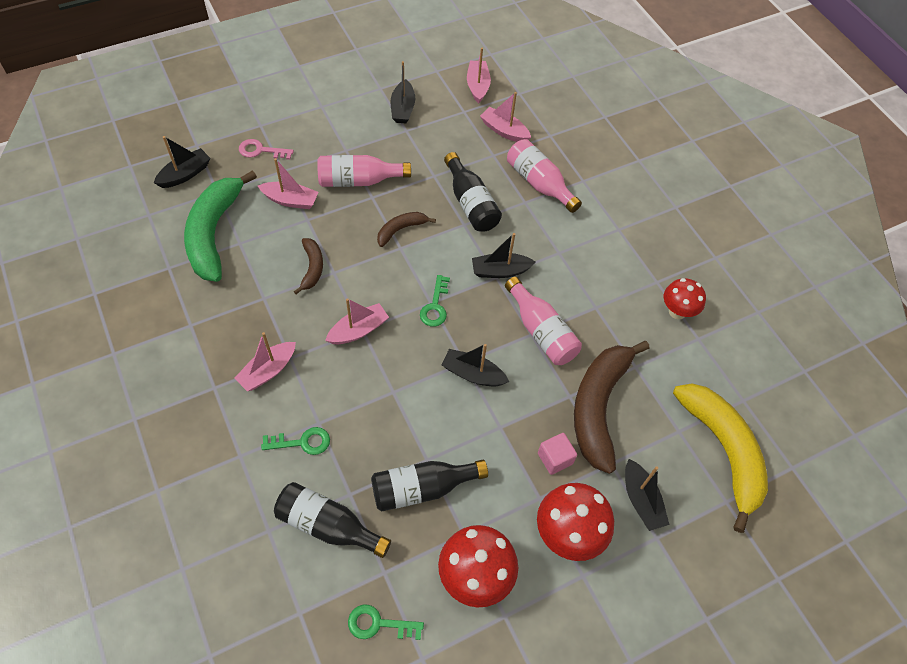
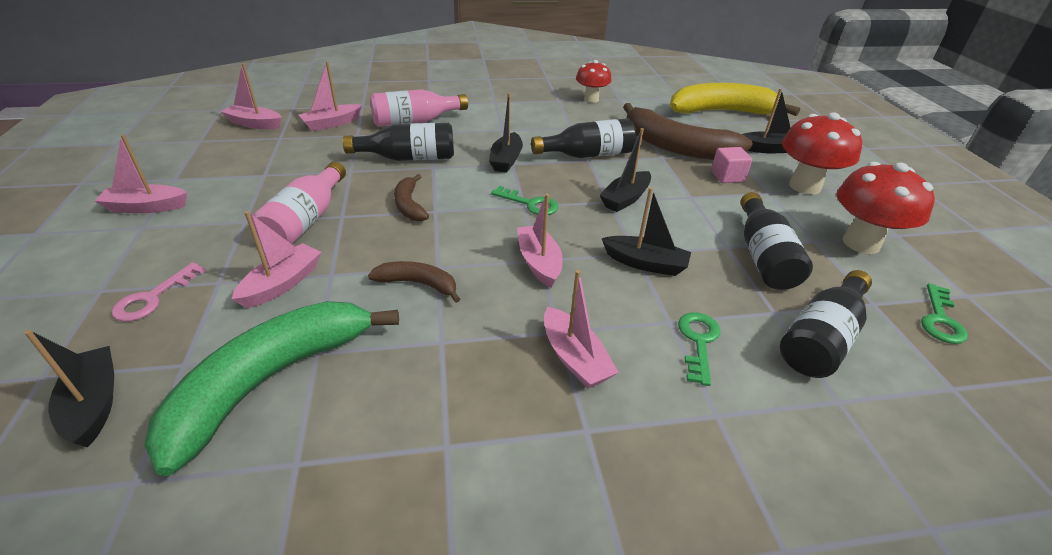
camera: 70 degrees left, 20 degrees down
green banana [184,170,257,282] -> green banana turned 105 degrees clockwise [144,301,399,476]
black boat [391,61,415,123] -> black boat moved to [601,187,691,276]
pink bottle [505,277,582,365] -> black bottle [531,118,637,158]
none -> pink boat [95,134,187,213]

